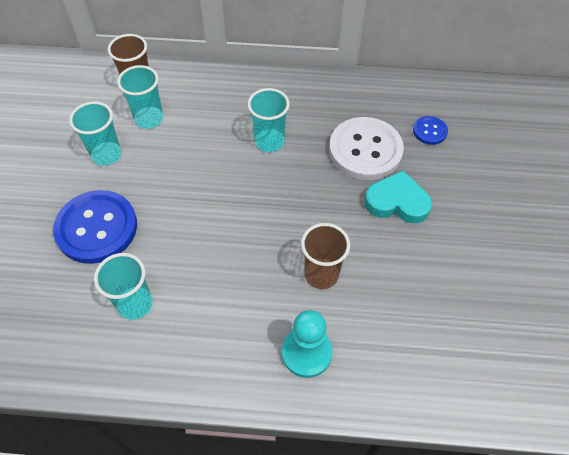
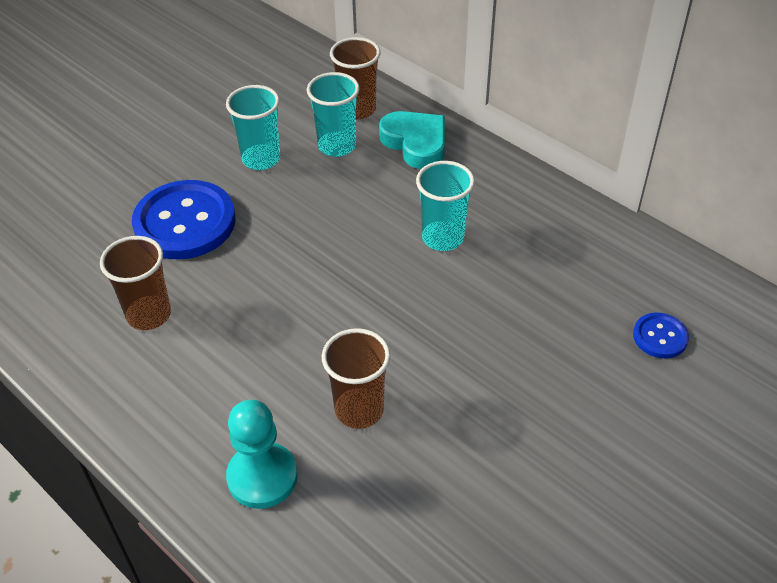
camera: 40 degrees right, 10 degrees down
turquoise cup [94,253,153,320] -> brown cup [100,236,171,330]
white button [329,117,404,180] -> none
turquoise heart [364,170,432,223] -> turquoise heart moved to [379,111,445,169]

